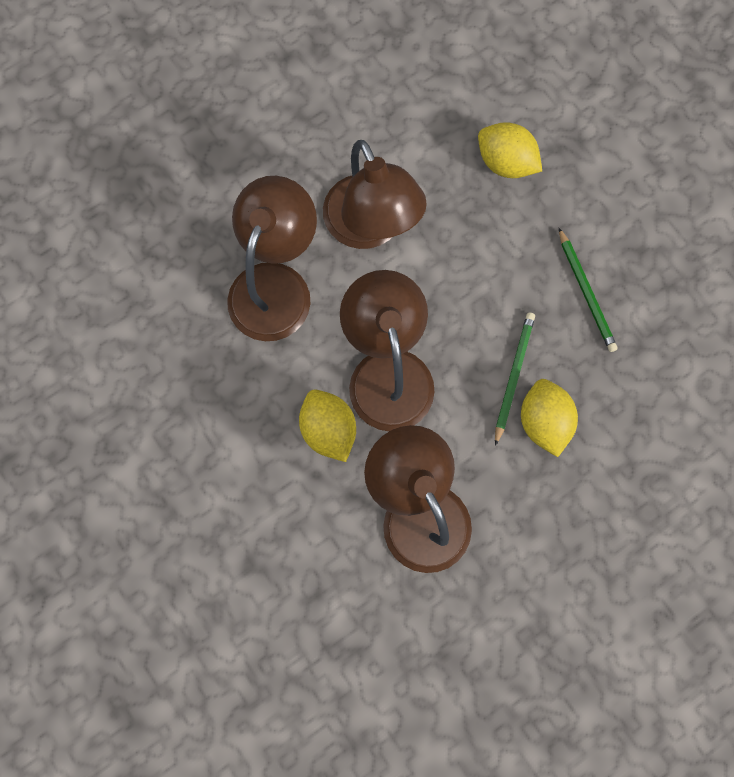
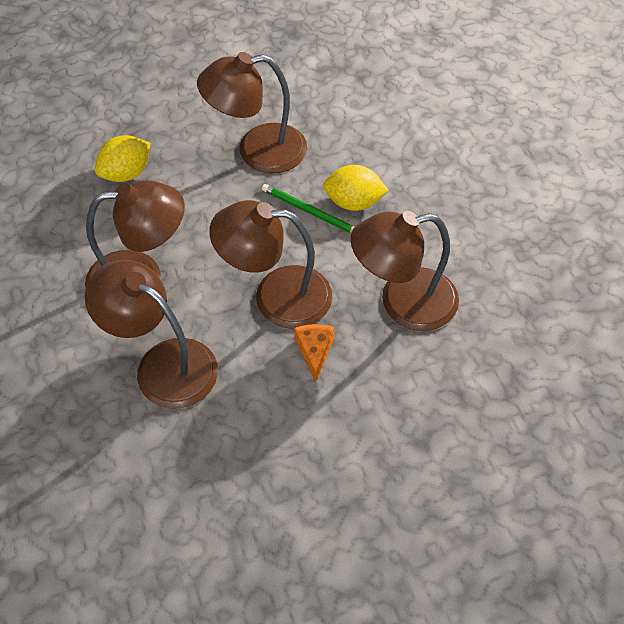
camera: 75 degrees left, 20 degrees down
yellow lemon [299,390,356,462] -> orange cheese [294,324,335,383]
green pencil [559,228,618,352] -> brown lamp [197,52,307,173]

